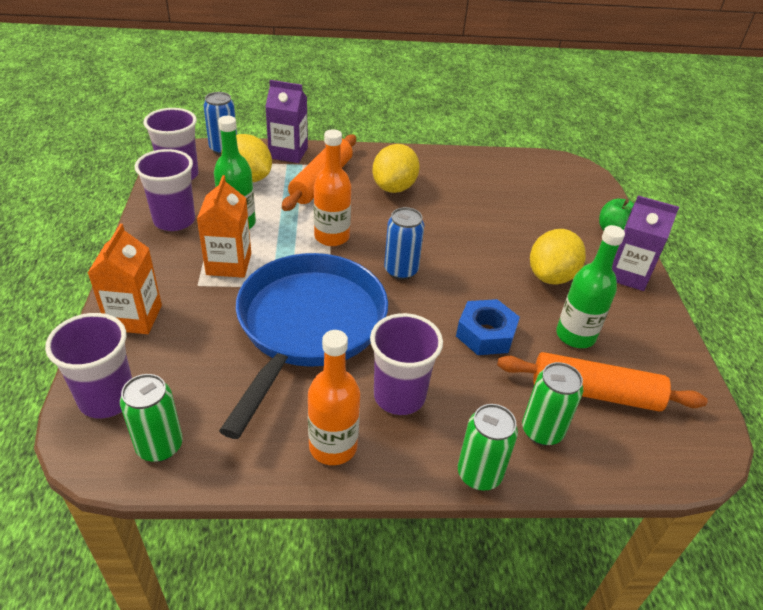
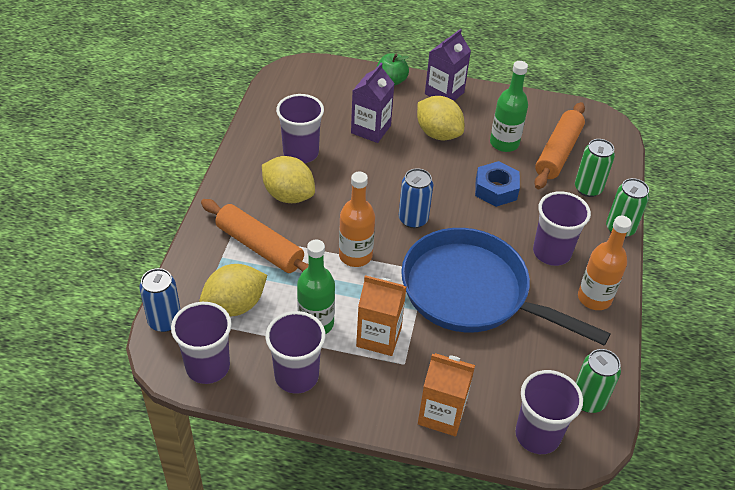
camera: 75 degrees left, 5 degrees up
purple carton [265,80,308,163] -> purple carton moved to [351,63,395,143]
none -> purple cup [276,94,324,163]

